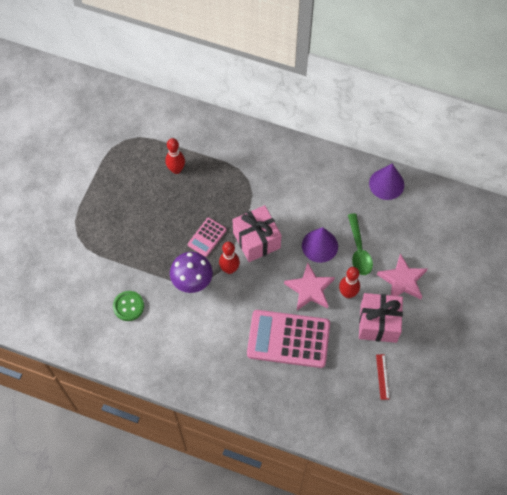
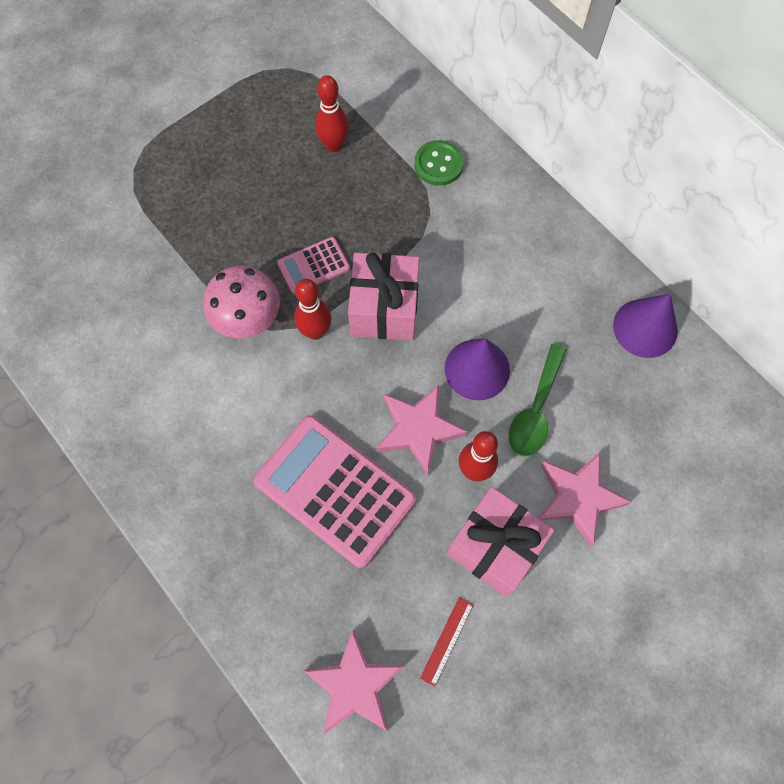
camera: 30 degrees right, 5 degrees up
green button [113,291,144,321] -> green button moved to [414,140,464,186]
purple mushroom [170,252,213,293] -> pink mushroom [204,265,280,339]
none -> pink star [303,630,405,734]

